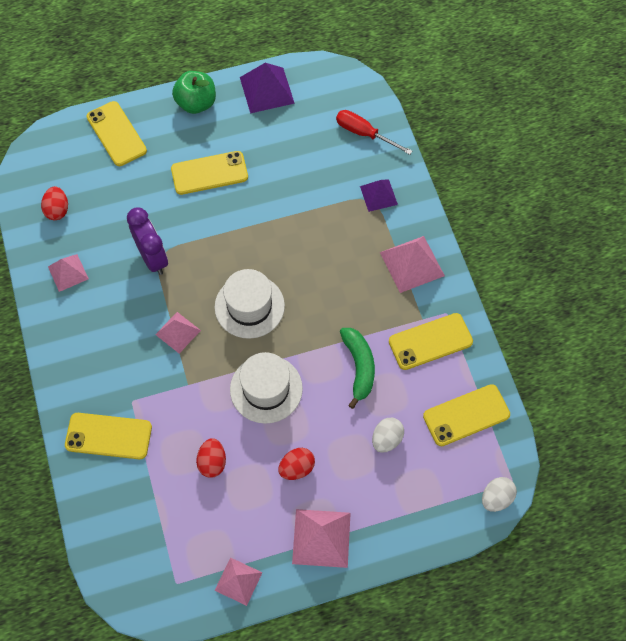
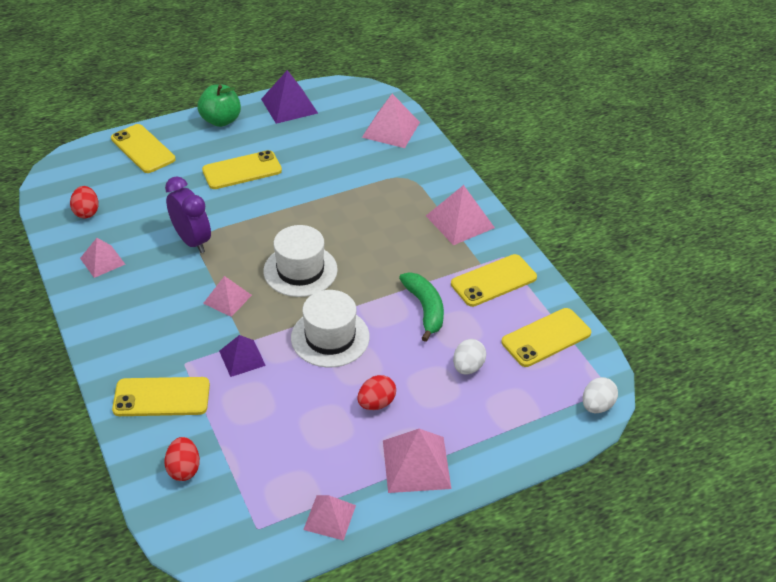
camera: 10 degrees left, 20 degrees down
red egg [196,438,226,478] -> red egg moved to [164,437,200,481]
red screwdriver [336,110,412,155] -> pink pyramid [362,94,420,148]
purple pyramid [360,179,398,212] -> purple pyramid moved to [219,335,266,377]

